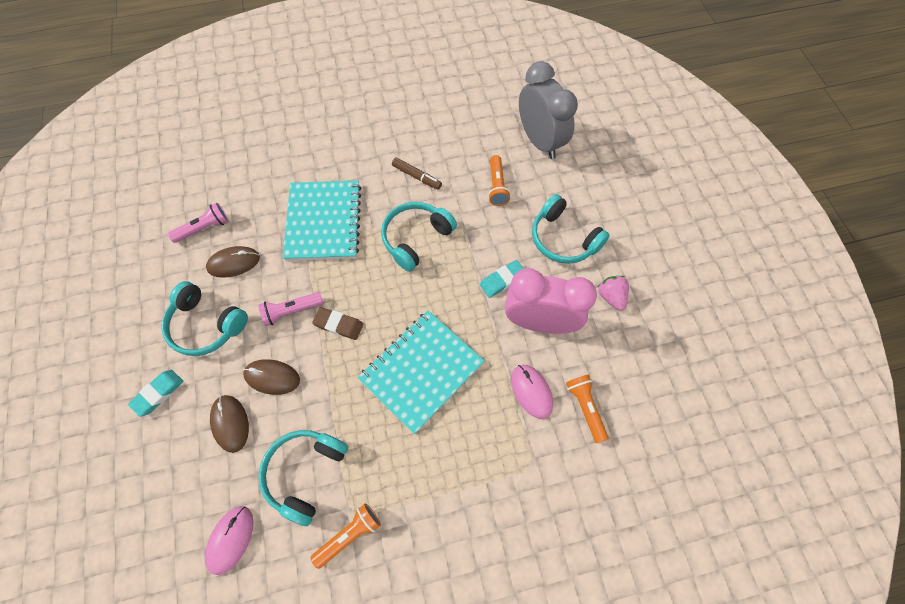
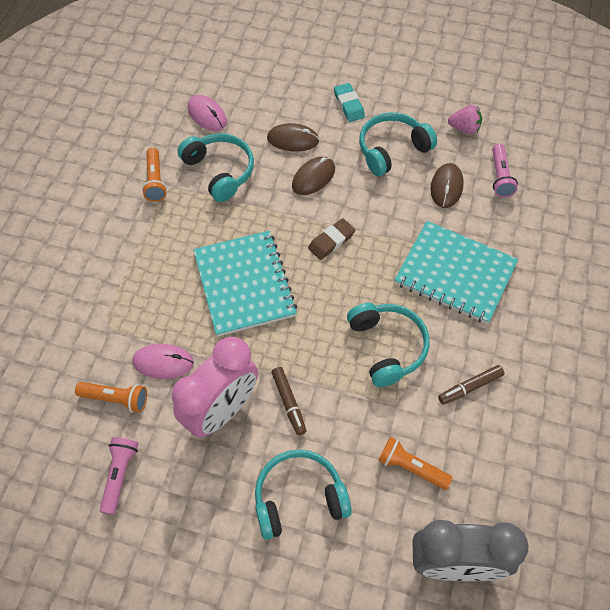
camera: 120 degrees right, 5 degrees down
pink flashlight [258,292,323,326] -> pink flashlight moved to [100,437,139,515]
turquoise eraser [480,260,524,298] -> brown marker [272,367,306,435]
pink strawberry [598,276,629,311] -> pink strawberry moved to [448,105,482,134]

